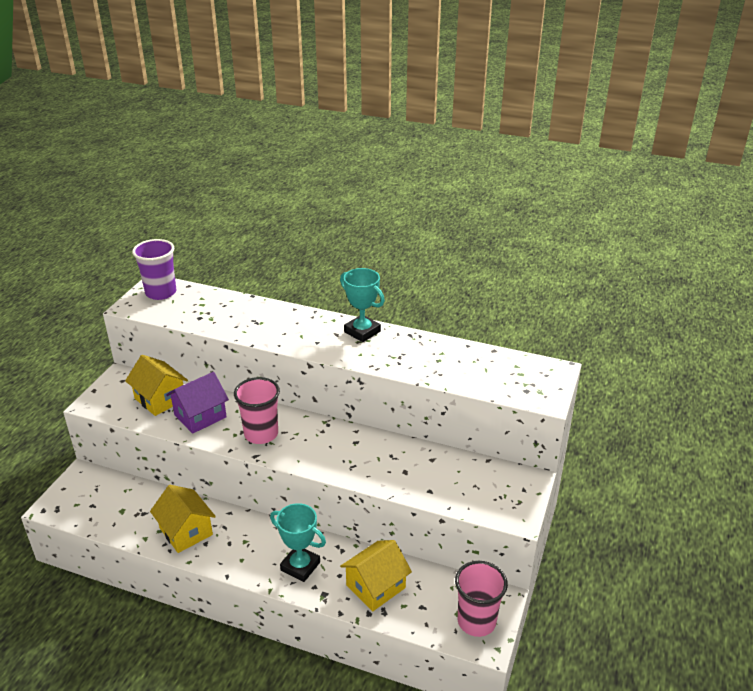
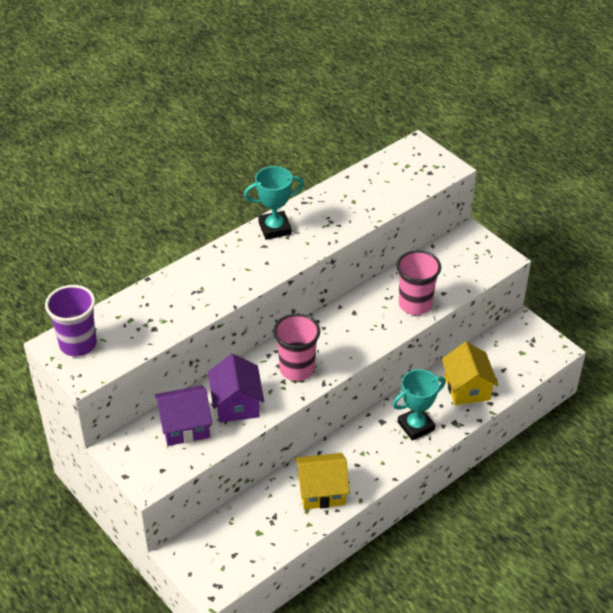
camera: 60 degrees left, 10 degrees up
yellow house [125,355,188,416] -> purple house [155,385,212,446]
pink cup [455,561,508,637] -> pink cup moved to [396,250,441,315]

